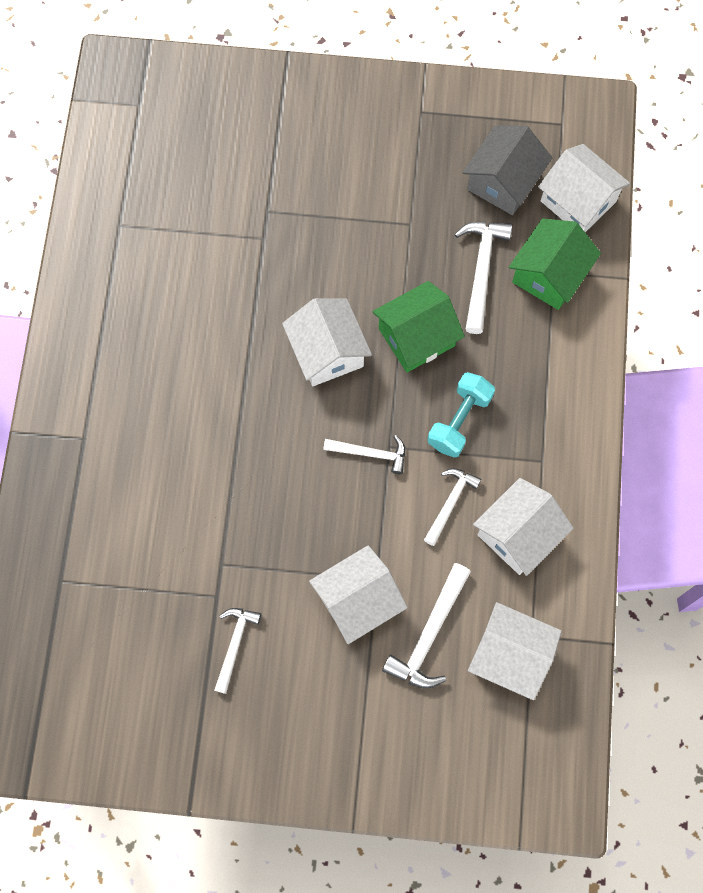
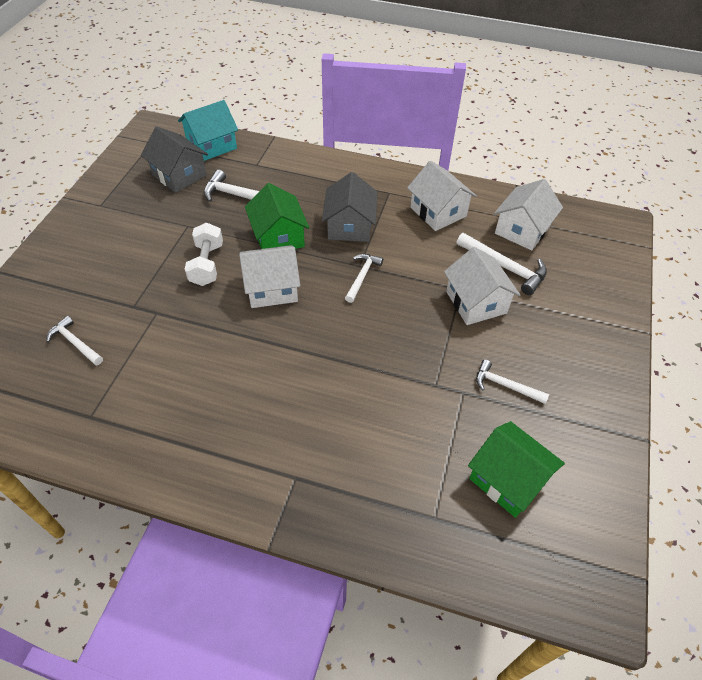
camera: 80 degrees left, 20 degrees down
white hammer [424,468,481,546] -> white hammer moved to [47,316,103,365]
turquoise dumbbell [427,372,495,458] -> grey house [322,172,378,242]
green house [509,219,601,310] -> green house moved to [468,421,565,518]
white house [538,144,630,232] -> turquoise house [178,100,238,161]
none -> white dumbbell [185,223,223,286]

